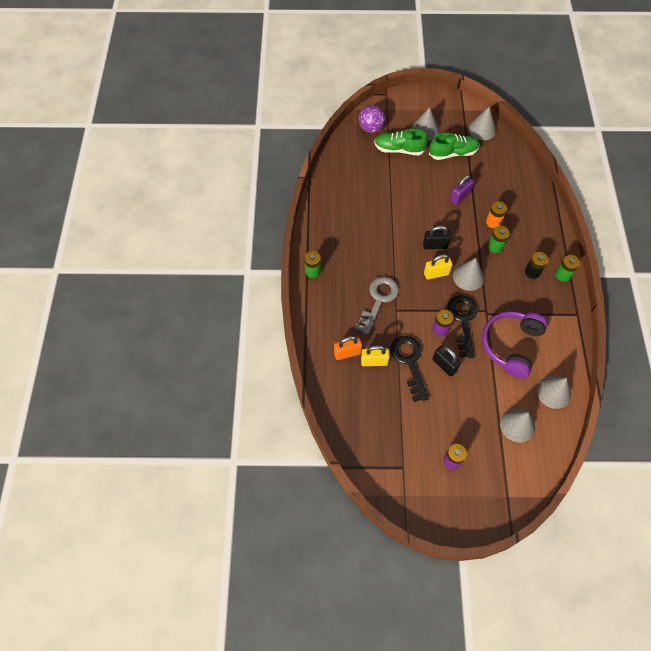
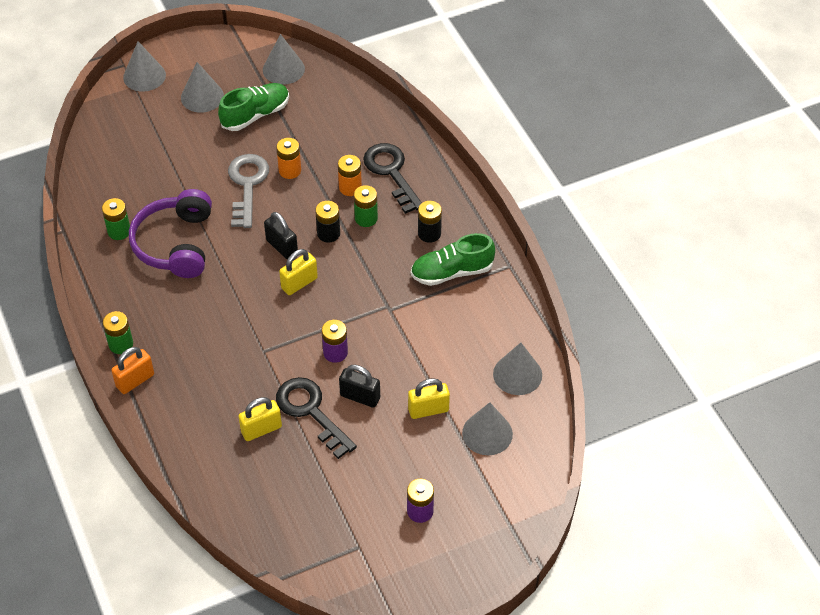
camera: 25 degrees left, 10 degrees down
orange padlock [334,336,362,360] -> orange padlock moved to [111,347,154,394]
grey key [355,277,399,335] -> grey key moved to [228,154,269,228]
purple ball [359,105,385,133] -> none
green shoe [374,129,428,156] -> green shoe moved to [411,233,495,286]
black padlock [423,226,451,249] -> black padlock turned 75 degrees clockwise [264,212,298,260]
black key [447,295,478,358] -> black key moved to [363,143,422,214]
purple padlock [450,175,474,205] -> orange battery [276,138,301,179]
grey cone [453,258,484,291] -> grey cone moved to [123,41,166,92]
purple headphones [482,311,548,378] -> purple headphones moved to [129,189,212,278]
green battery [555,255,580,282] -> green battery moved to [102,198,130,240]
none -> black battery [315,201,340,242]
none -> yellow padlock [408,378,450,419]

